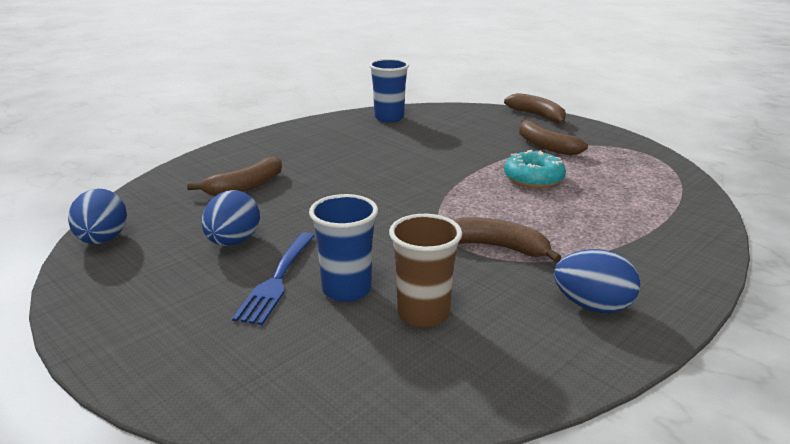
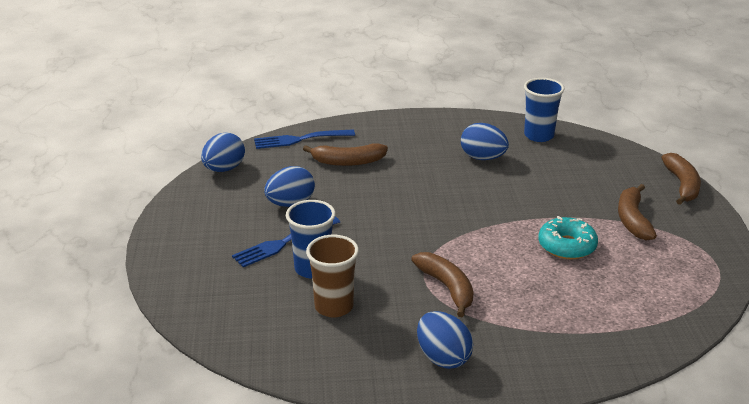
camera: 40 degrees right, 5 degrees up
none -> blue fork [254,129,355,149]
none -> blue egg [461,123,509,160]

